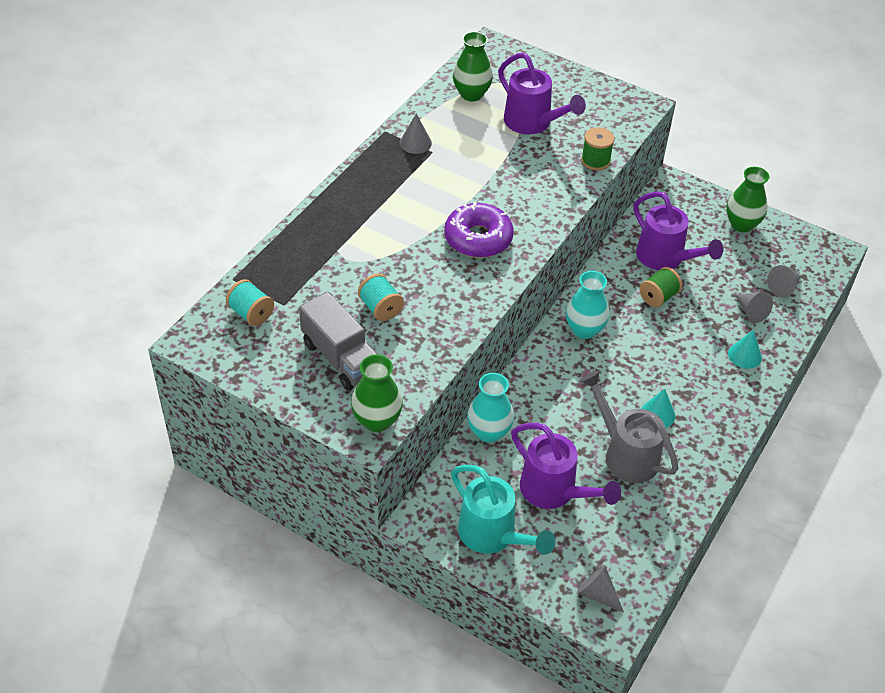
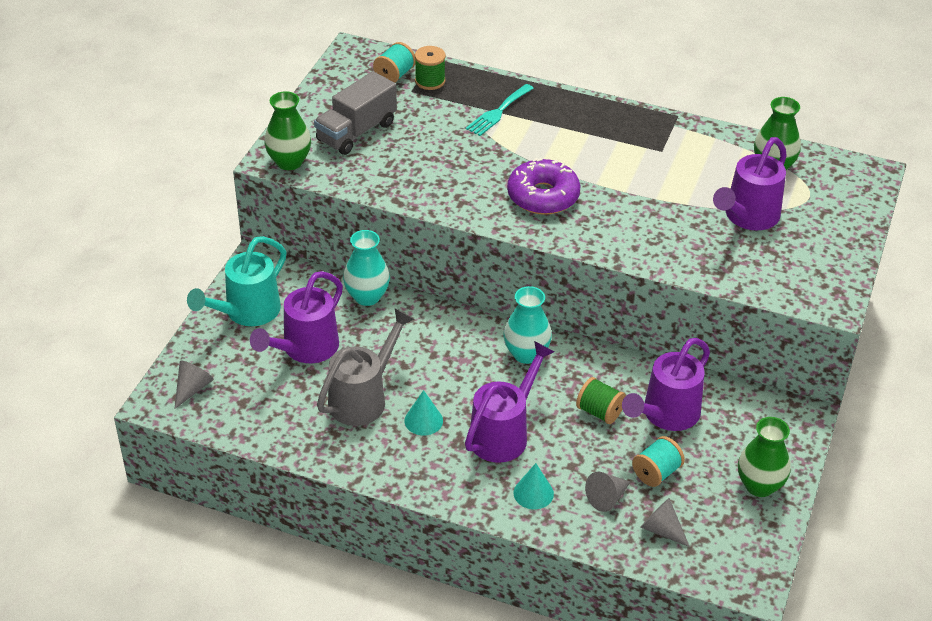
camera: 80 degrees right, 5 degrees down
turquoise spool [358,274,404,321] -> turquoise spool moved to [632,436,685,487]
grey cone [400,113,432,154] -> none
green spool [581,127,615,171] -> green spool moved to [415,46,446,90]
none -> purple watering can [465,341,555,463]
none -> turquoise fork [466,84,534,136]

